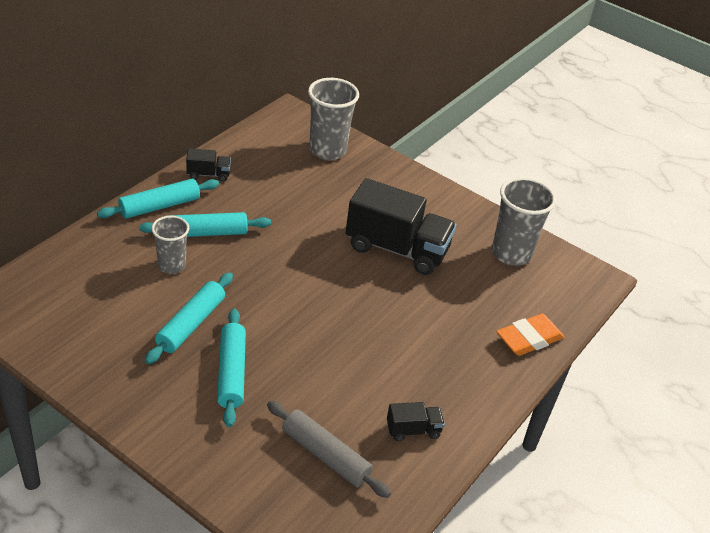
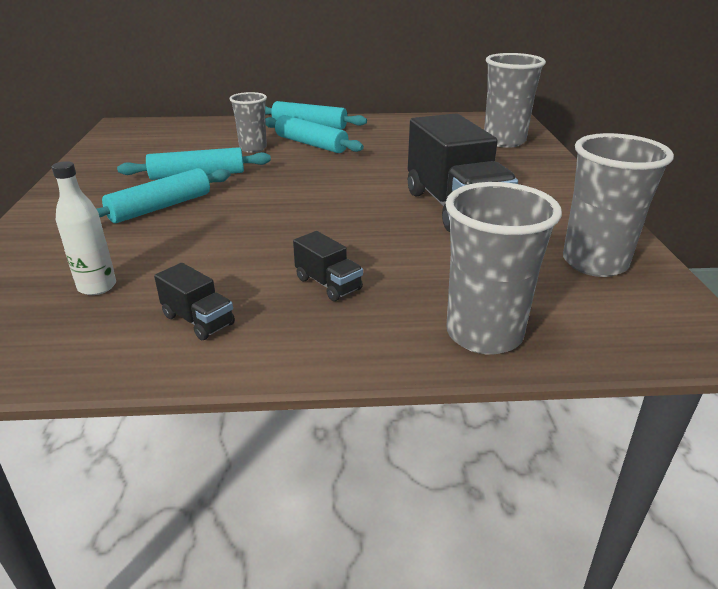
camera: 55 degrees right, 10 degrees down
black truck [186,149,231,182] -> black truck moved to [293,231,363,301]
grey rolling pin [267,401,391,498] -> white bottle [52,161,116,295]
orange eraser [496,314,564,356] -> grey cup [445,182,562,355]

